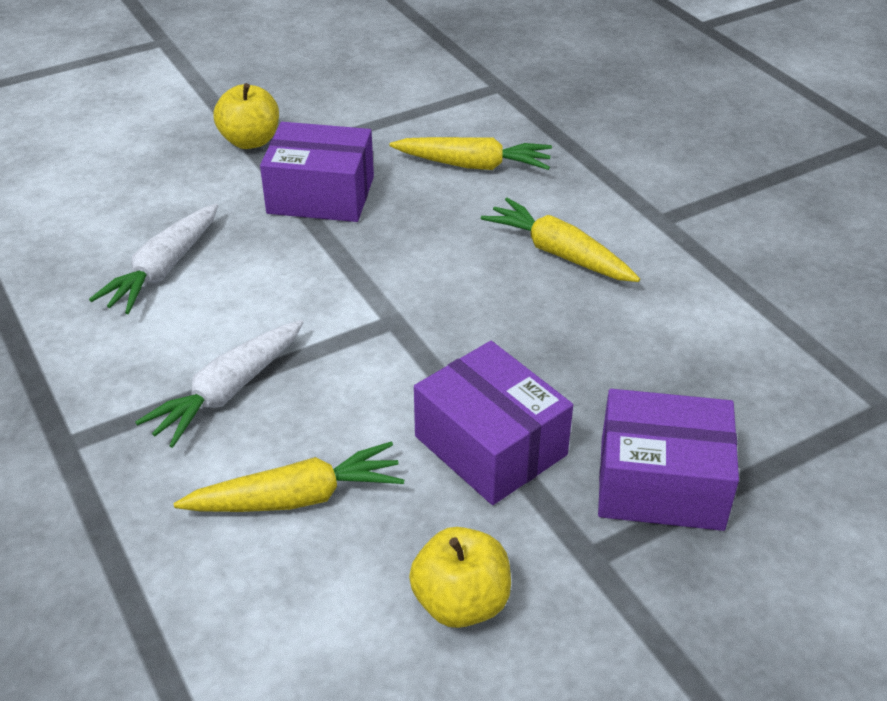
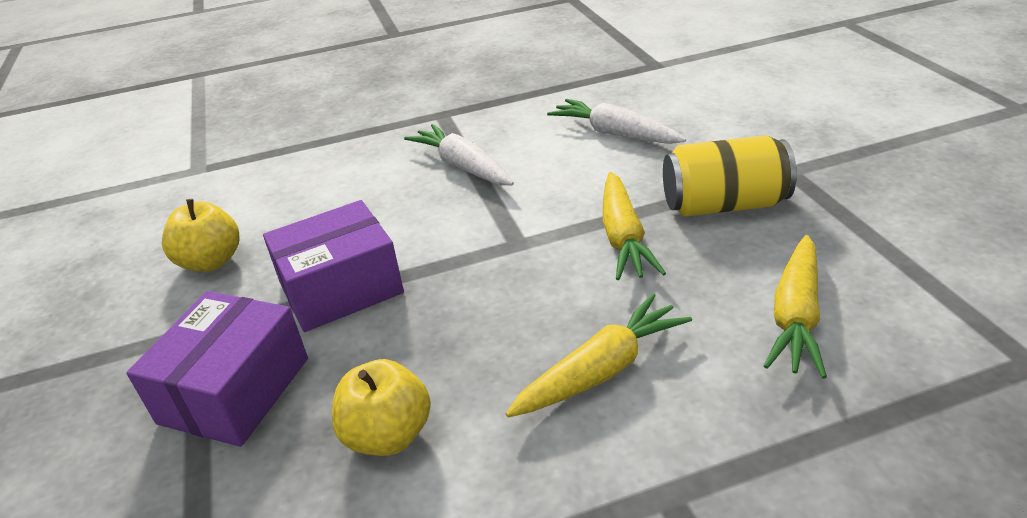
camera: 105 degrees right, 5 degrees down
yellow carrot [173,442,404,512] -> yellow carrot moved to [603,172,666,280]
yellow apple [213,83,279,149] -> yellow apple moved to [332,359,431,456]
purple box [260,122,374,222] -> yellow can [663,135,797,217]

